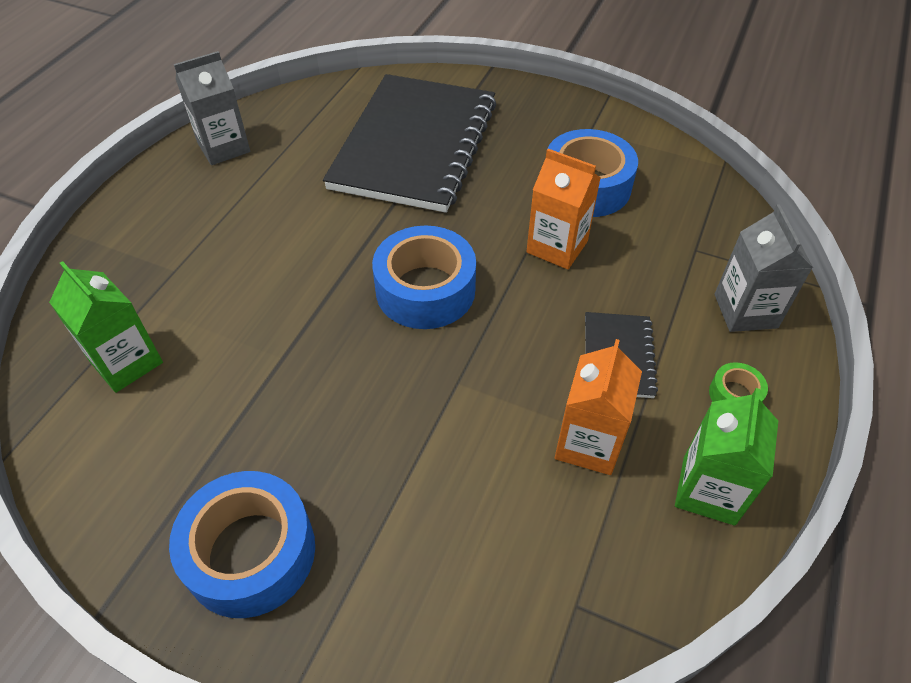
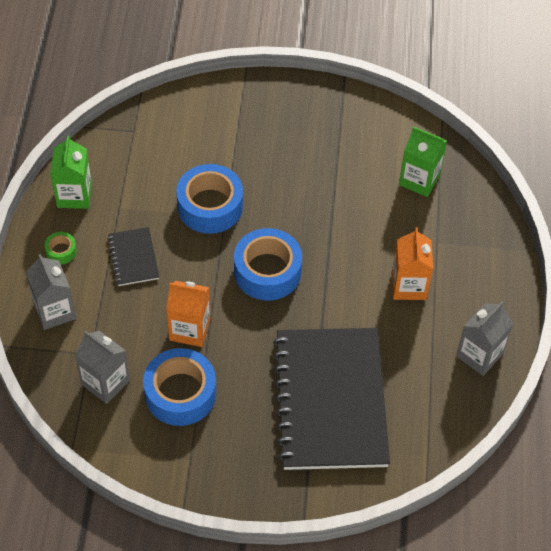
camera: 160 degrees right, 5 degrees up
blue tape [169,471,315,618] -> blue tape moved to [176,164,243,234]
orange carton [555,339,642,475] -> orange carton moved to [392,228,433,300]
none -> grey carton [75,331,130,404]

